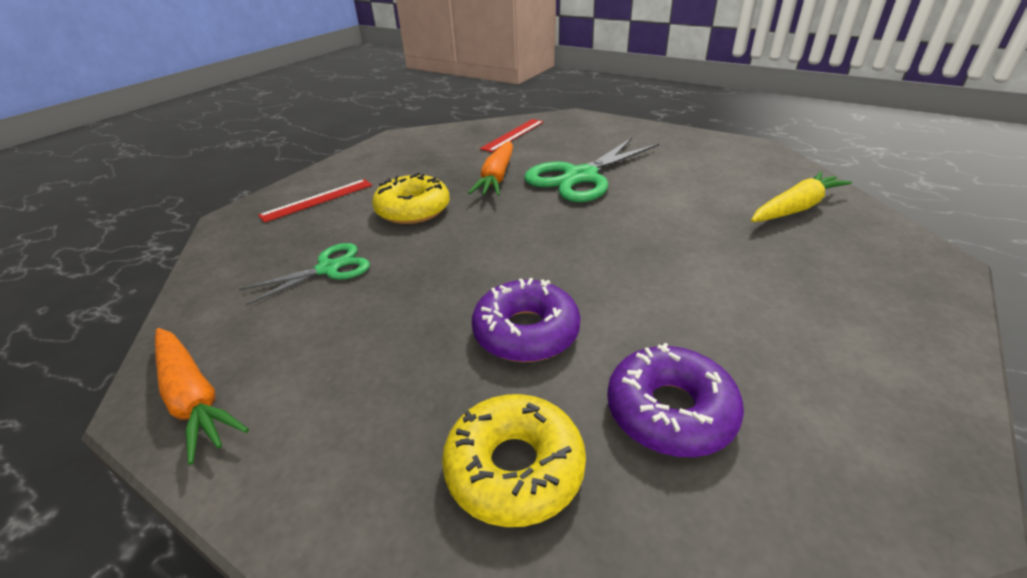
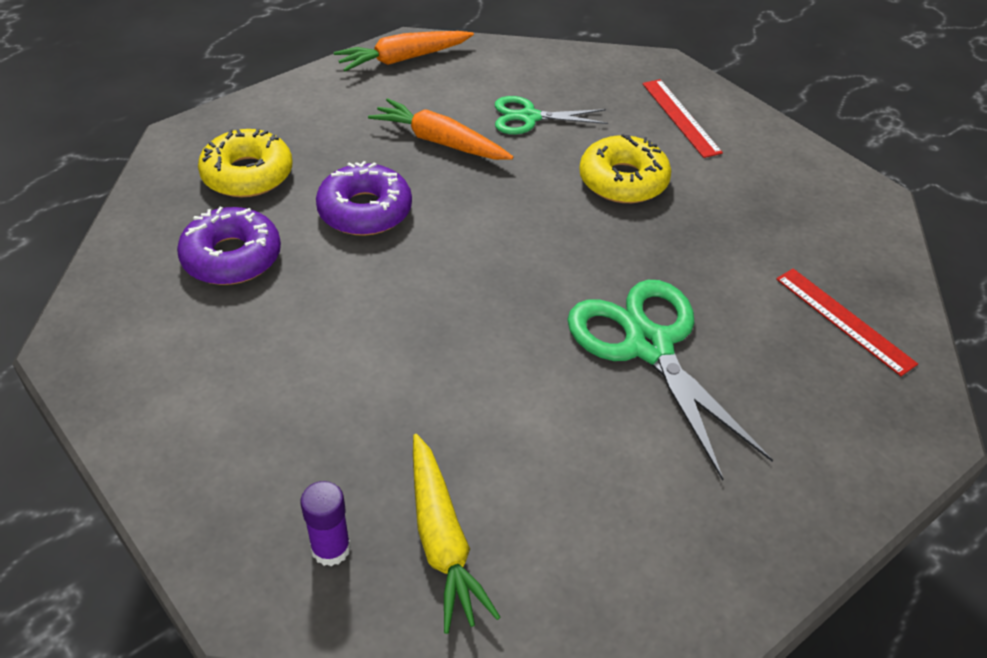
camera: 105 degrees right, 10 degrees up
green scissors [239,243,370,306] -> green scissors turned 105 degrees clockwise [495,96,608,134]
orange carrot [468,141,513,196] -> orange carrot moved to [368,98,513,160]
none -> purple glue stick [301,481,351,566]

